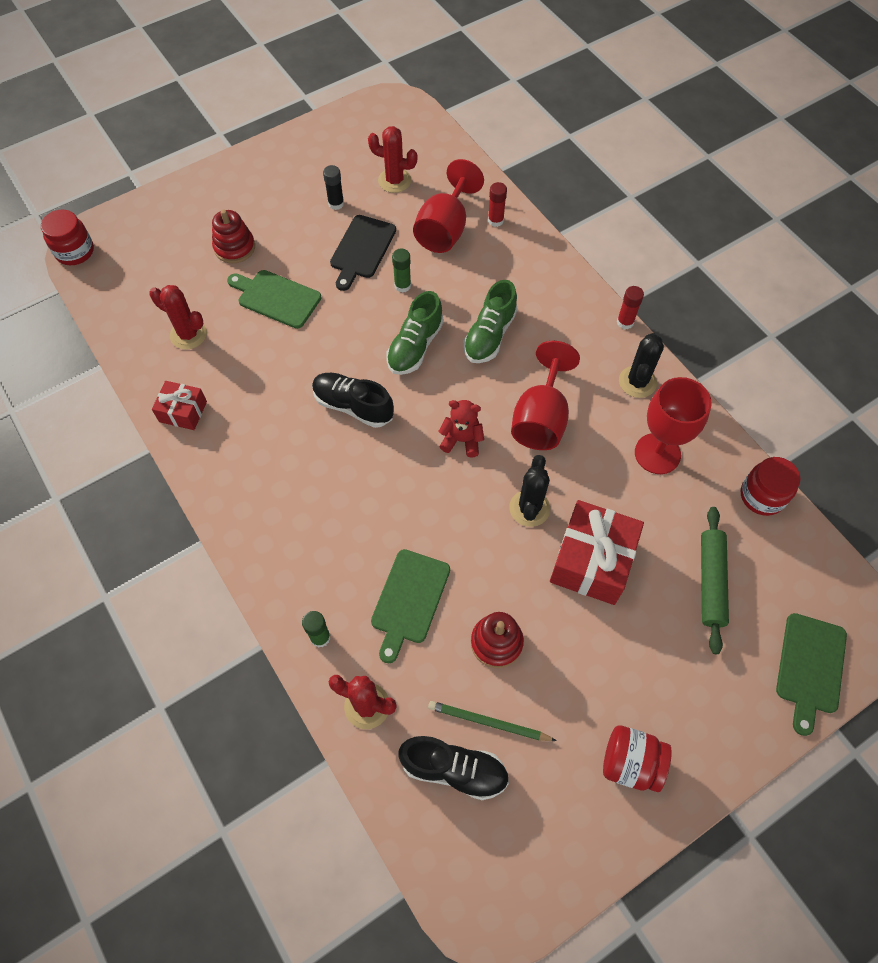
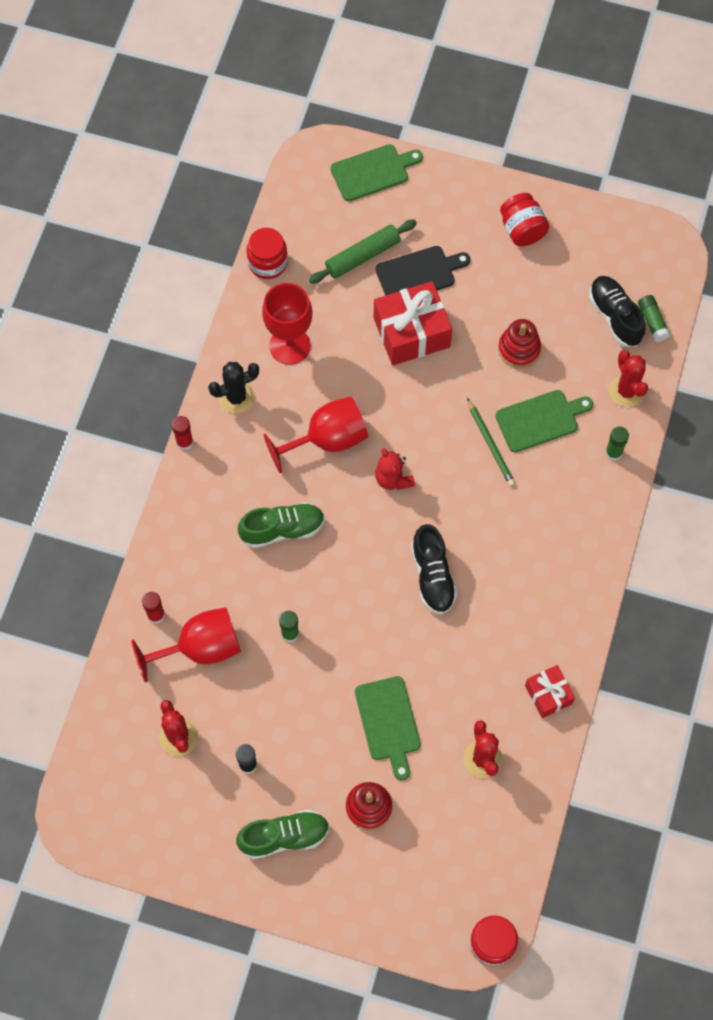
camera: 130 degrees left, 5 degrees up
black cutting board [330,215,396,291] -> black cutting board moved to [375,246,471,296]
green shoe [386,291,444,375] -> green shoe moved to [236,810,330,859]
green pencil [428,701,557,741] -> green pencil moved to [467,398,515,486]
black cactus [509,455,550,527] -> none
none -> green glue stick [638,295,670,342]

